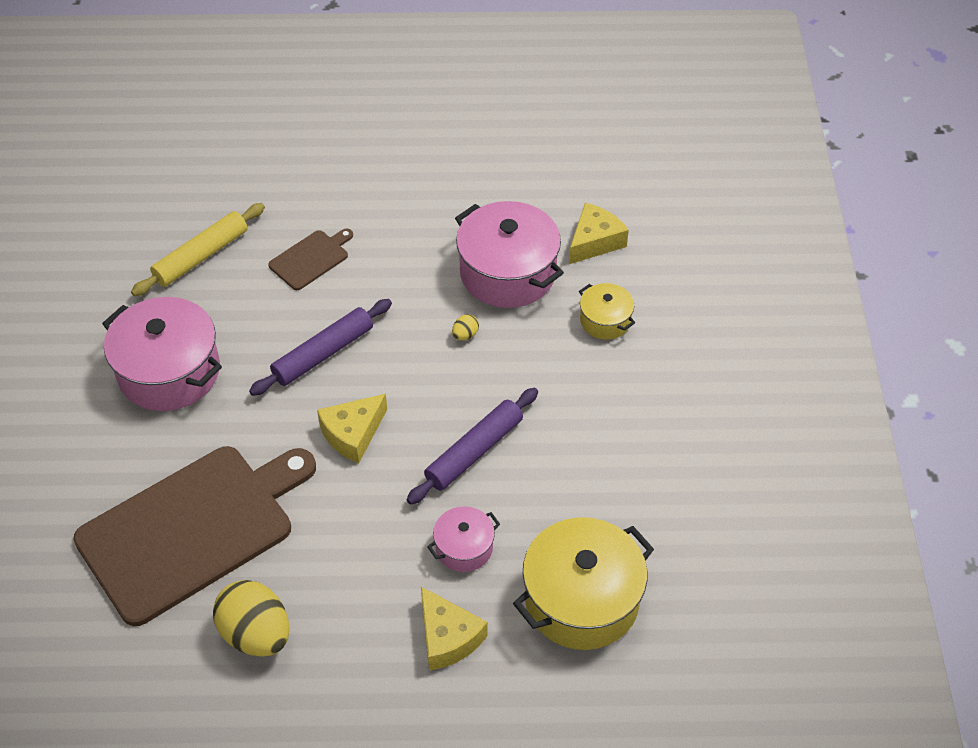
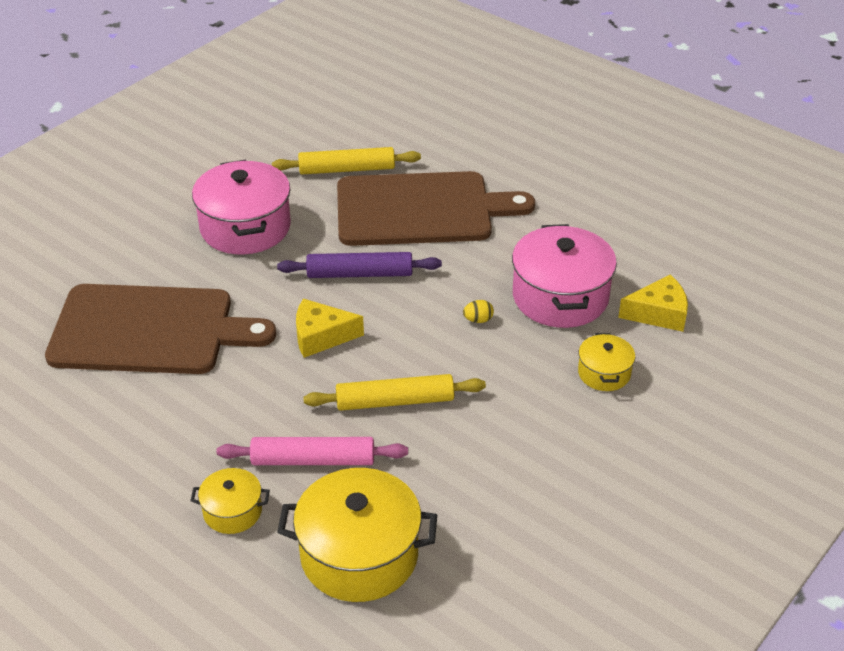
camera: 40 degrees right, 10 degrees down
yellow egg [213,580,289,657] -> none
brown cutting board [268,229,353,290] -> brown cutting board [337,171,535,246], size x2.33
purple rolling pin [407,388,538,505] -> yellow rolling pin [303,374,486,411]
yellow cheese [421,587,487,671] -> yellow pot [190,468,270,534]
pink pot [427,506,500,572] -> pink rolling pin [216,437,408,465]

